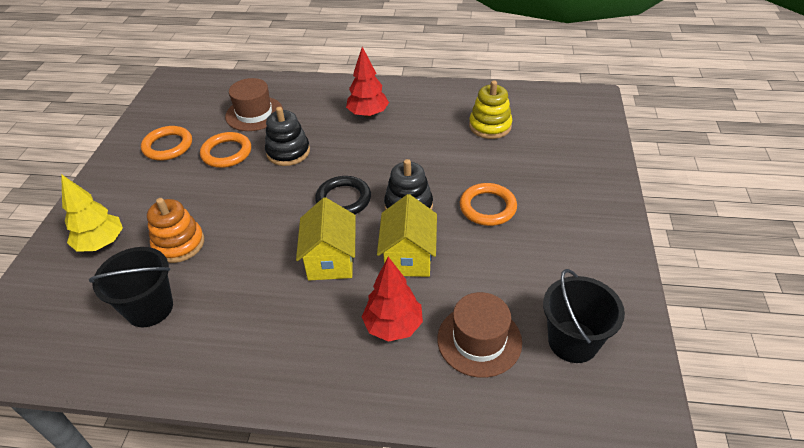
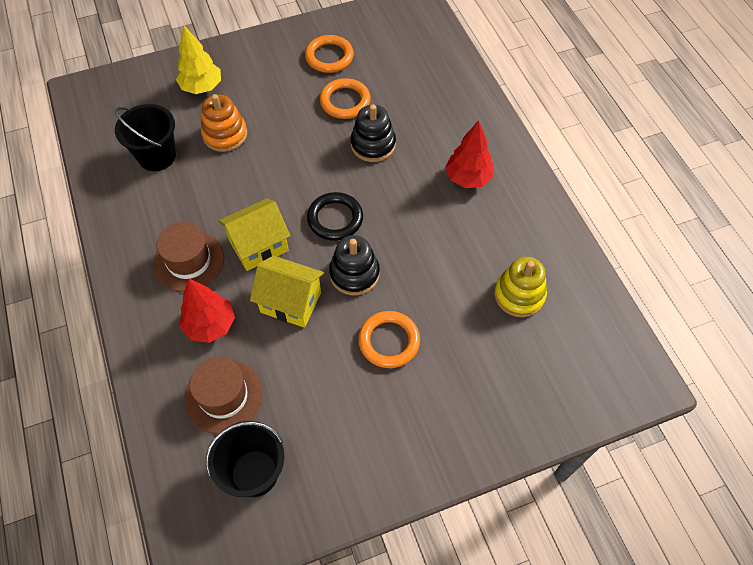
camera: 60 degrees right, 15 degrees up
brown hat [225,78,283,131] -> brown hat moved to [153,222,224,292]
yellow house [377,194,437,277] -> yellow house turned 45 degrees clockwise [250,256,324,328]

